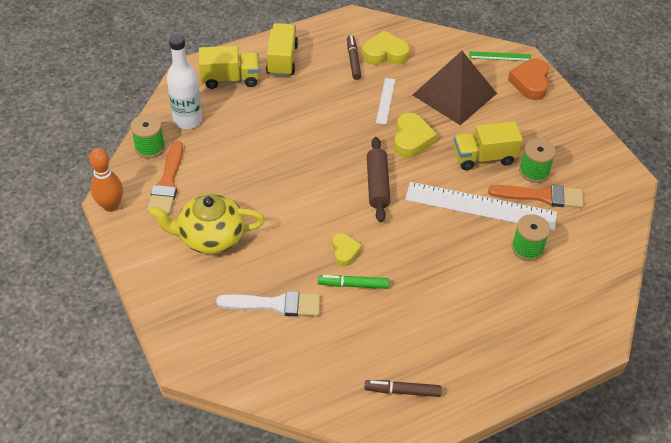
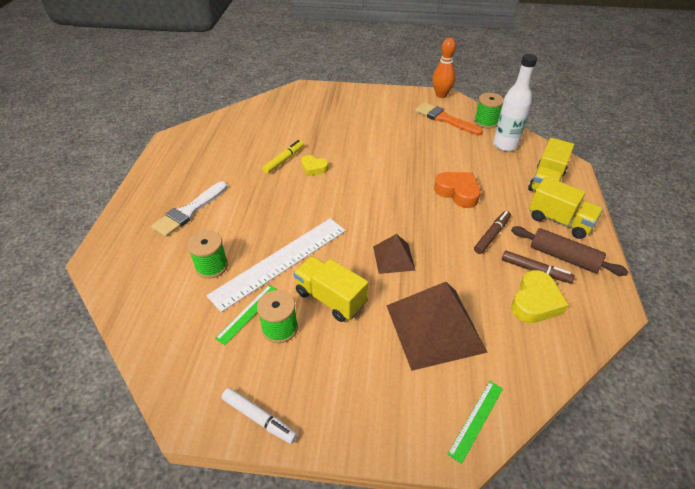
camera: 125 degrees right, 5 degrees down
yellow teapot [149,194,265,254] -> none
white brush [216,291,321,317] -> white brush moved to [151,181,227,237]
green marker [318,275,389,289] -> yellow marker [262,140,304,174]
brown marker [365,380,442,397] -> brown marker moved to [474,211,511,254]
brown rolling pin [367,137,390,222] -> brown rolling pin moved to [511,226,629,276]
white ruler [376,78,395,125] -> none
yellow heart [394,113,437,158] -> brown pyramid [373,234,416,274]
yellow truck [454,121,523,170] -> yellow truck turned 75 degrees counterclockwise [293,256,368,322]
orange brush [488,185,584,208] -> green ruler [215,285,278,345]
orange heart [508,59,549,100] -> orange heart moved to [434,172,481,208]
none -> white marker [222,388,297,444]

